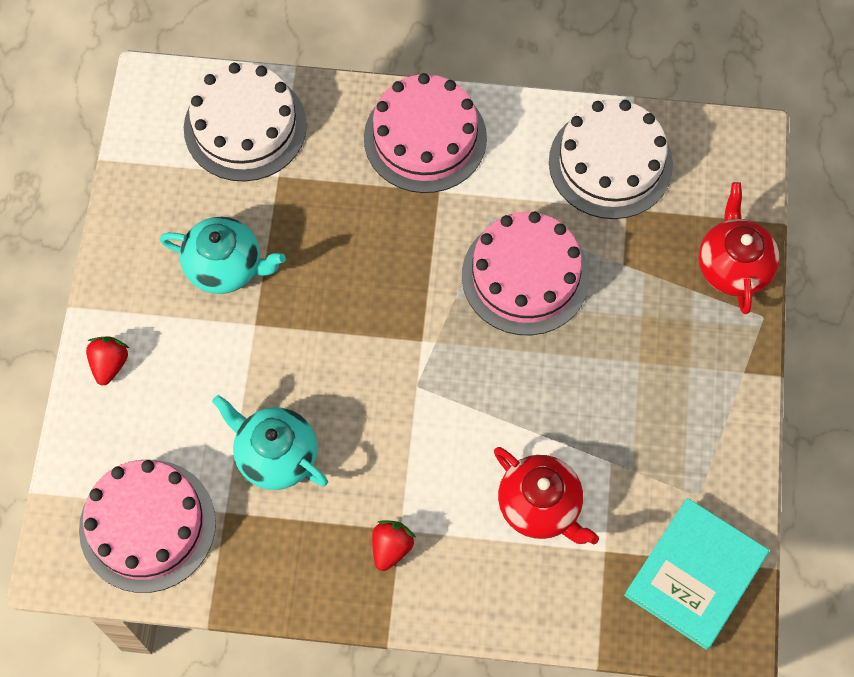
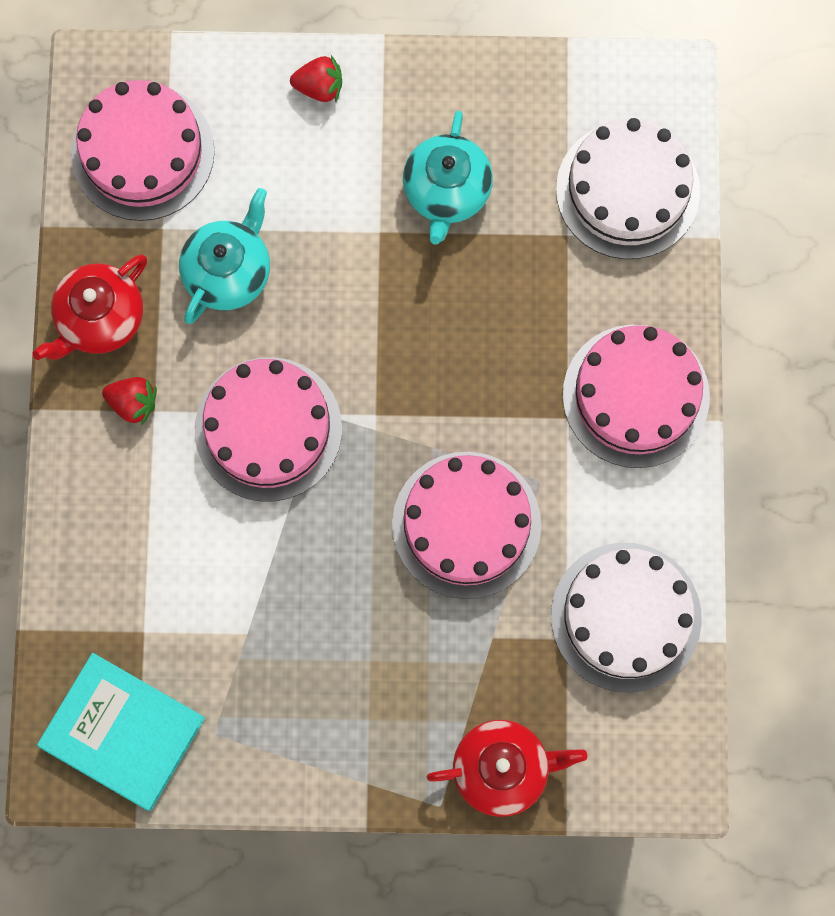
camera: 85 degrees right, 10 degrees up
red teapot [494,447,599,545] -> red teapot moved to [33,254,147,360]
none -> pink cake [195,357,342,502]

